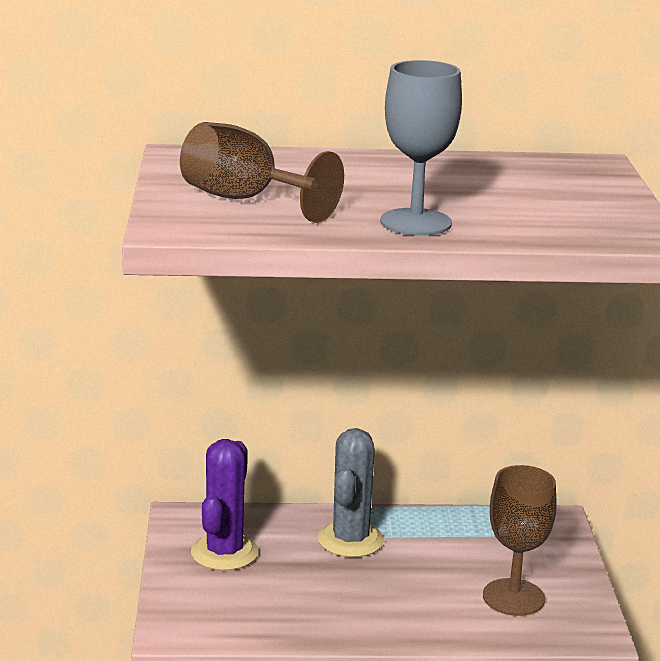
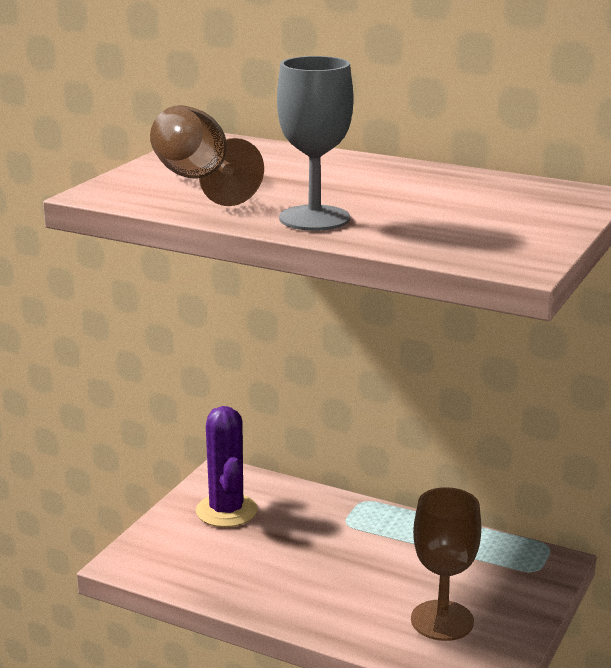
camera: 30 degrees right, 0 degrees up
purple cactus [191,439,259,571] -> purple cactus turned 60 degrees counterclockwise [196,406,258,527]
grey cactus [318,428,384,558] -> none

